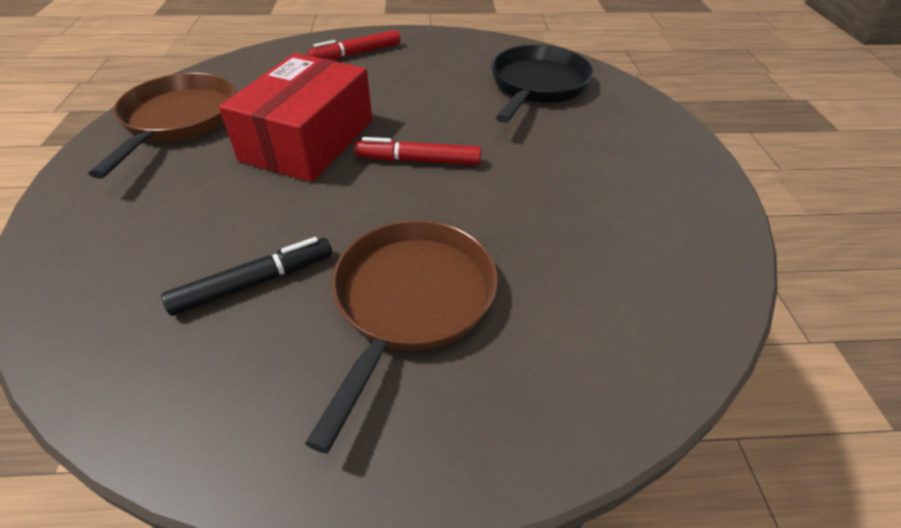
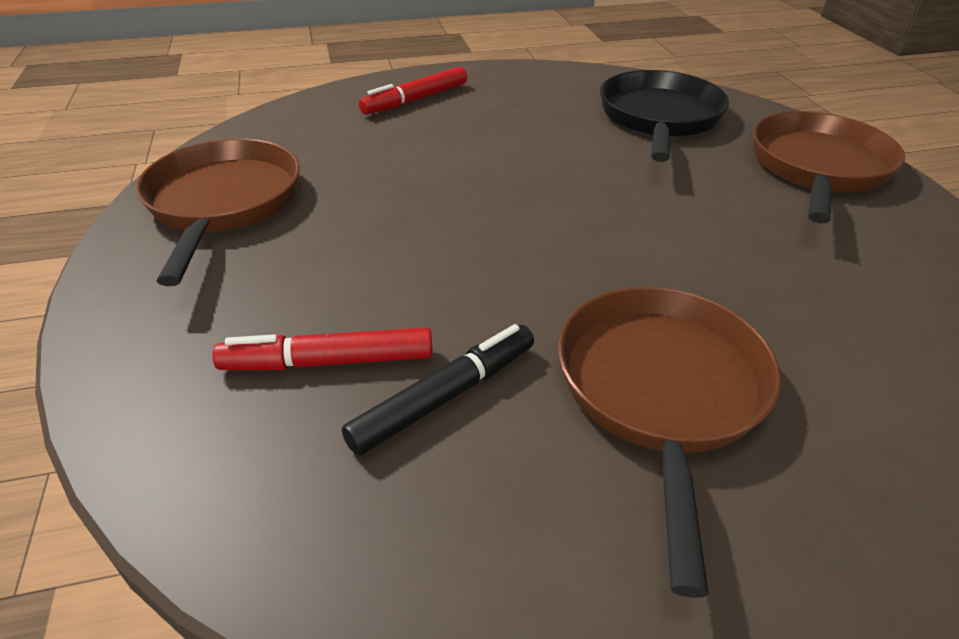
camera: 10 degrees left, 5 degrees down
red box [219,53,372,182] -> none
red marker [354,137,481,165] -> red marker moved to [212,327,433,370]
none -> brown pan [752,111,905,224]

